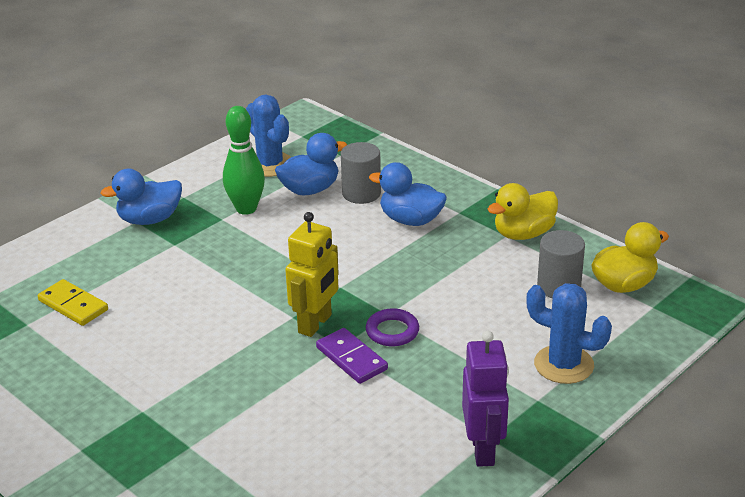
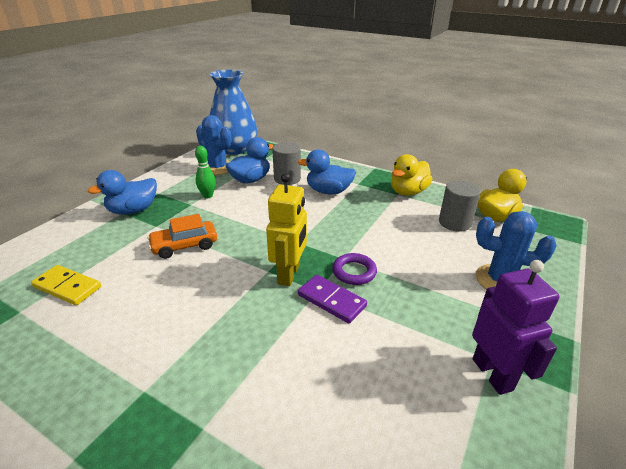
camera: 15 degrees left, 0 degrees up
green bowling pin [223,106,265,215] -> green bowling pin [195,146,216,198], size x0.63
none -> orange car [147,214,217,259]
none -> blue vase [210,70,257,155]

